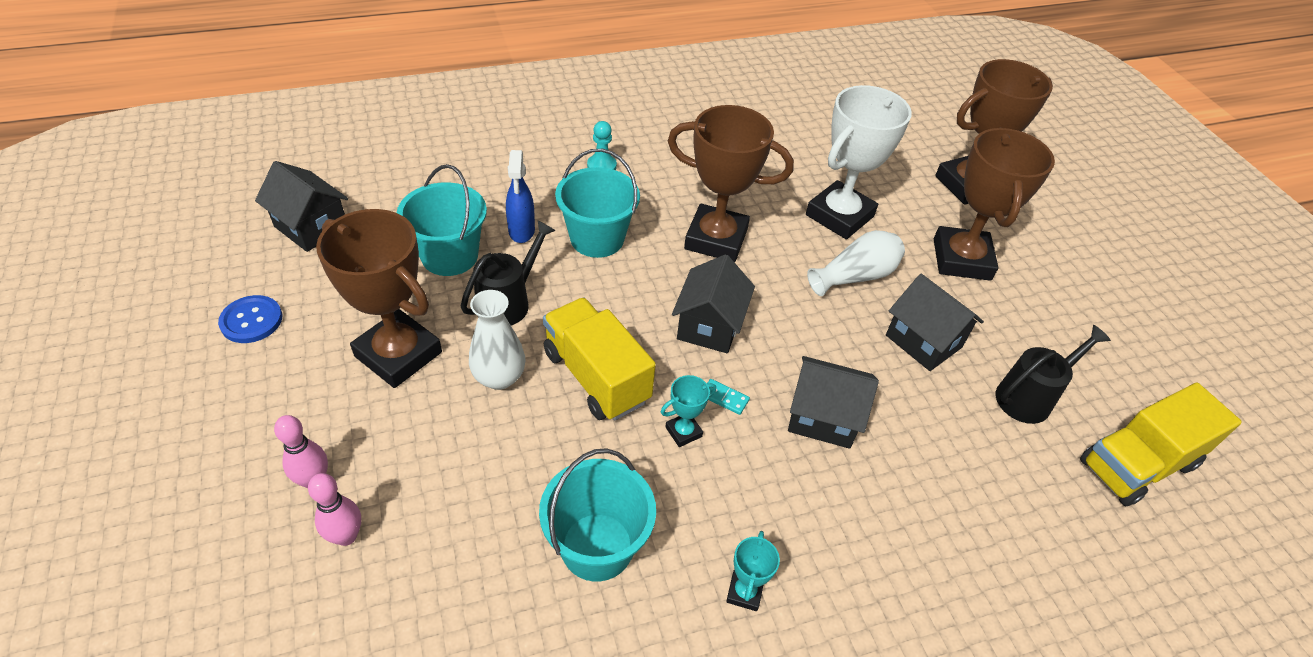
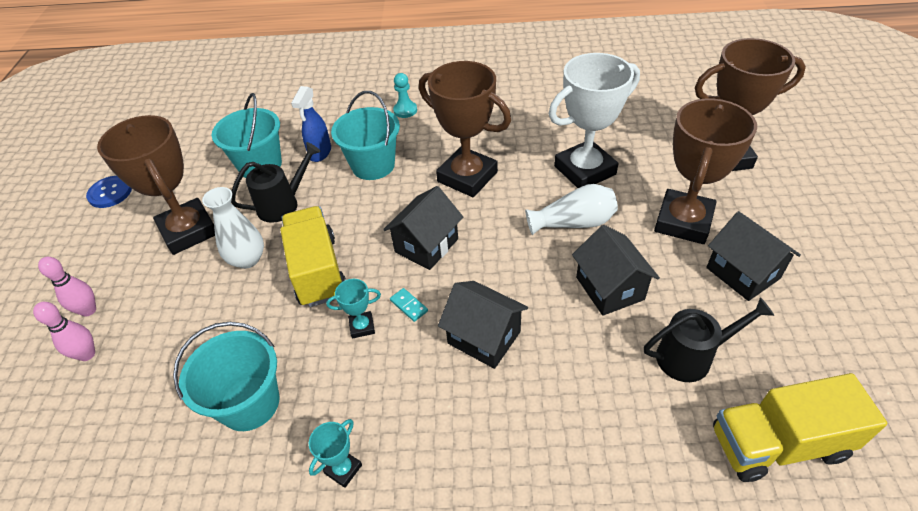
camera: 25 degrees right, 0 degrees up
black house [255,161,348,252] -> black house moved to [706,211,801,301]

